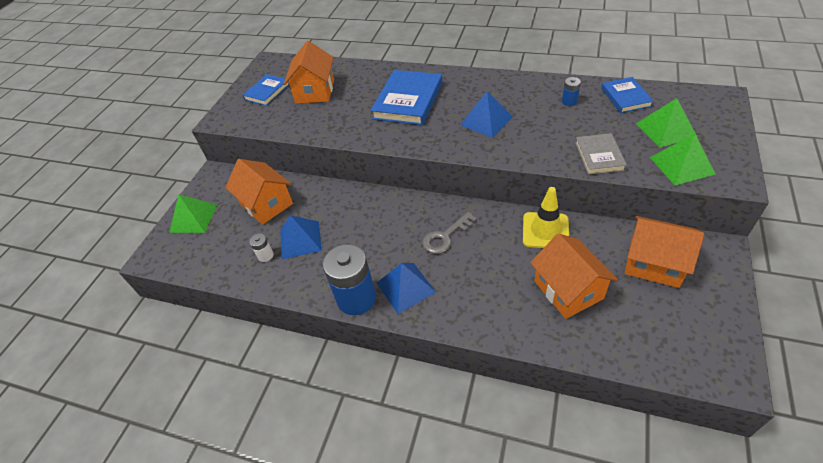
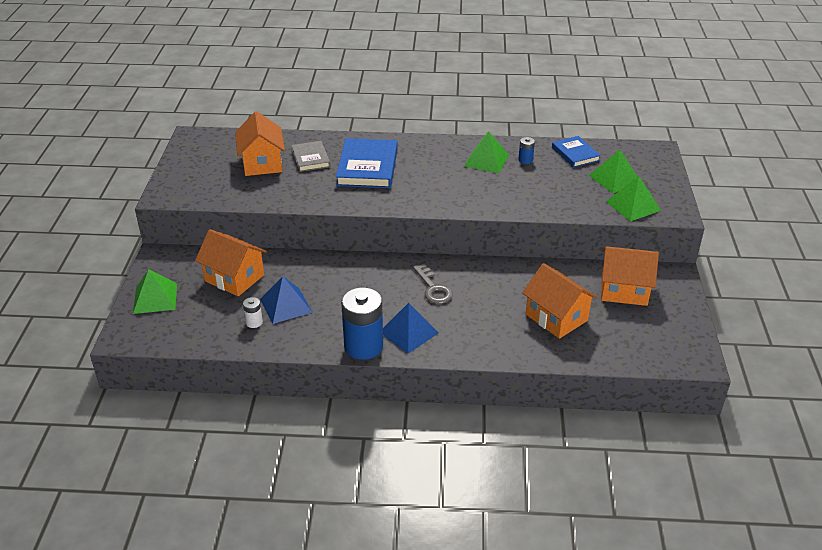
camera: 20 degrees left, 10 degrees down
blue book [242,74,289,106] -> none
grey key [422,212,477,254] -> grey key turned 60 degrees counterclockwise [413,264,453,304]
blue pyramid [460,91,513,138] -> none
yellow traffic cone [523,187,569,248] -> none
grey book [575,133,627,175] -> grey book moved to [291,141,330,172]
none -> green pyramid [464,131,509,173]

